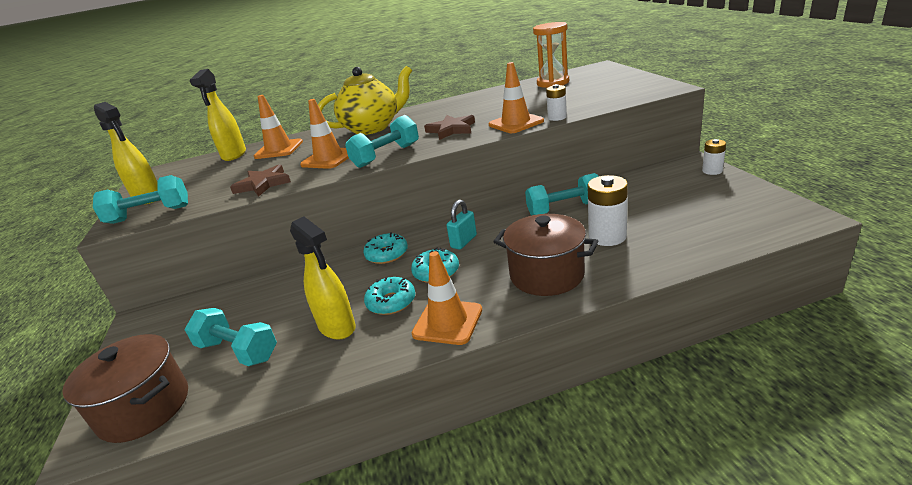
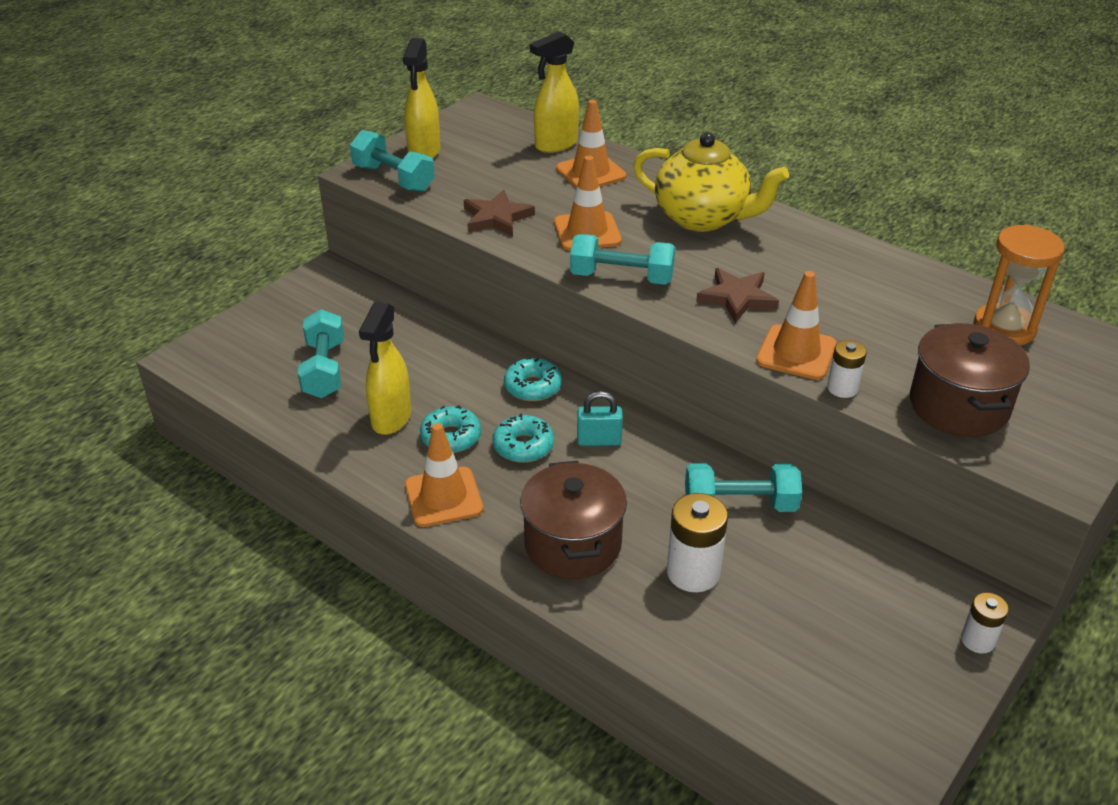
camera: 50 degrees right, 10 degrees up
brown pot [62,334,188,443] -> brown pot moved to [910,323,1030,437]
turquoise dumbbell [525,173,599,215] -> turquoise dumbbell turned 45 degrees counterclockwise [685,463,802,512]

